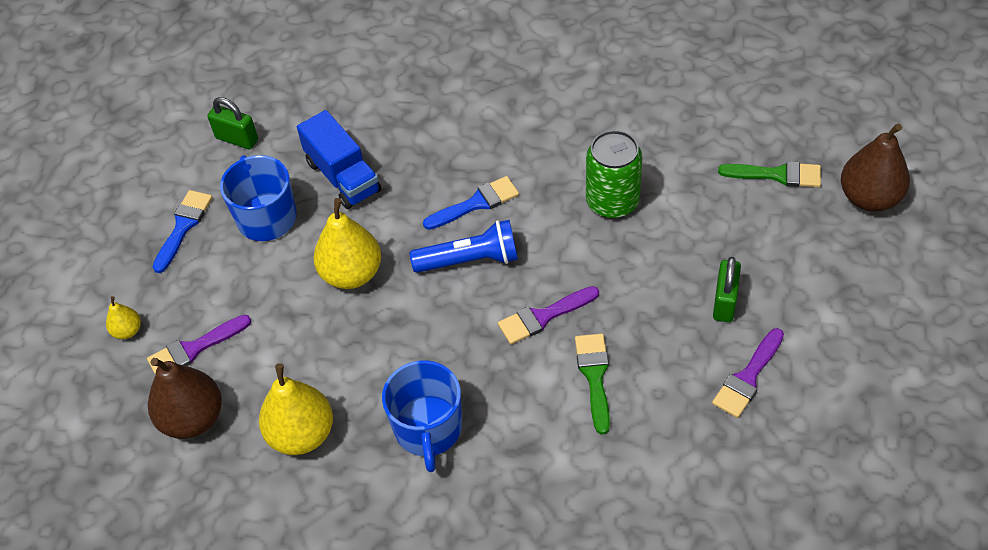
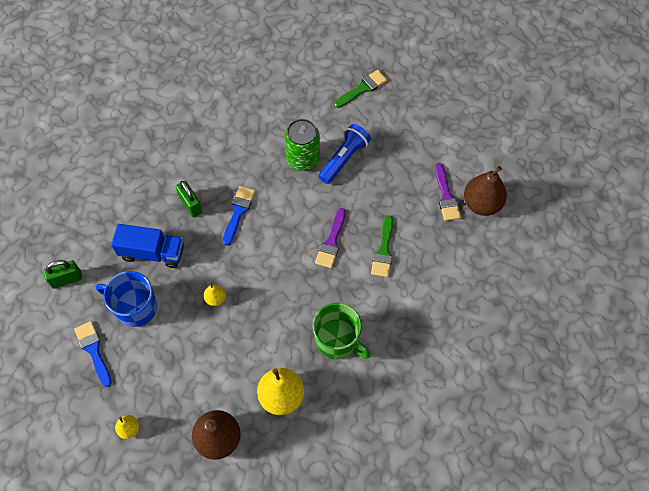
camera: 50 degrees left, 10 degrees up
purple brush [147,315,251,375] -> none
yellow pear [313,198,381,289] -> yellow pear [204,282,226,306], size x0.50
blue mug [382,360,462,472] -> green mug [313,303,370,359]
blue flashlight [410,220,518,273] -> blue flashlight moved to [319,124,371,184]
green brush [575,333,610,435] -> green brush turned 120 degrees counterclockwise [371,216,393,277]
green padlock [713,257,741,322] -> green padlock moved to [176,181,202,217]
brown pear [841,124,910,212] -> brown pear moved to [464,166,507,216]

